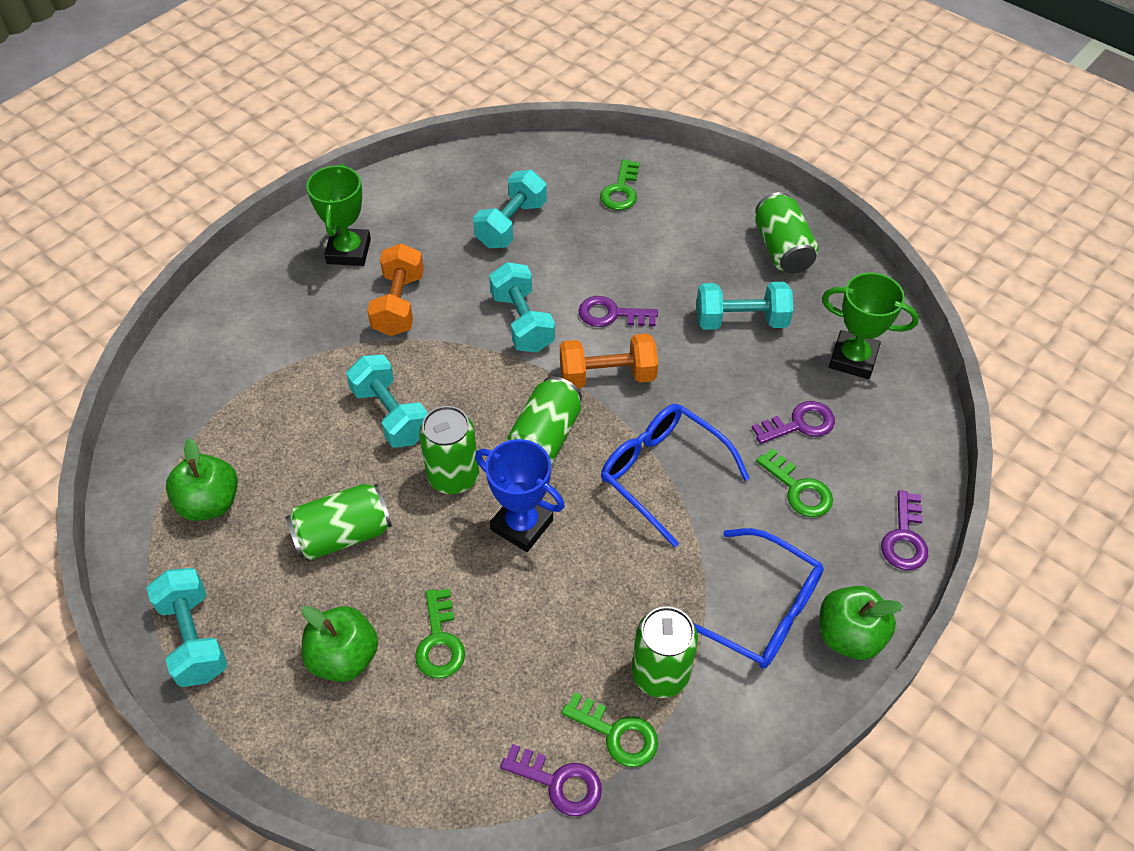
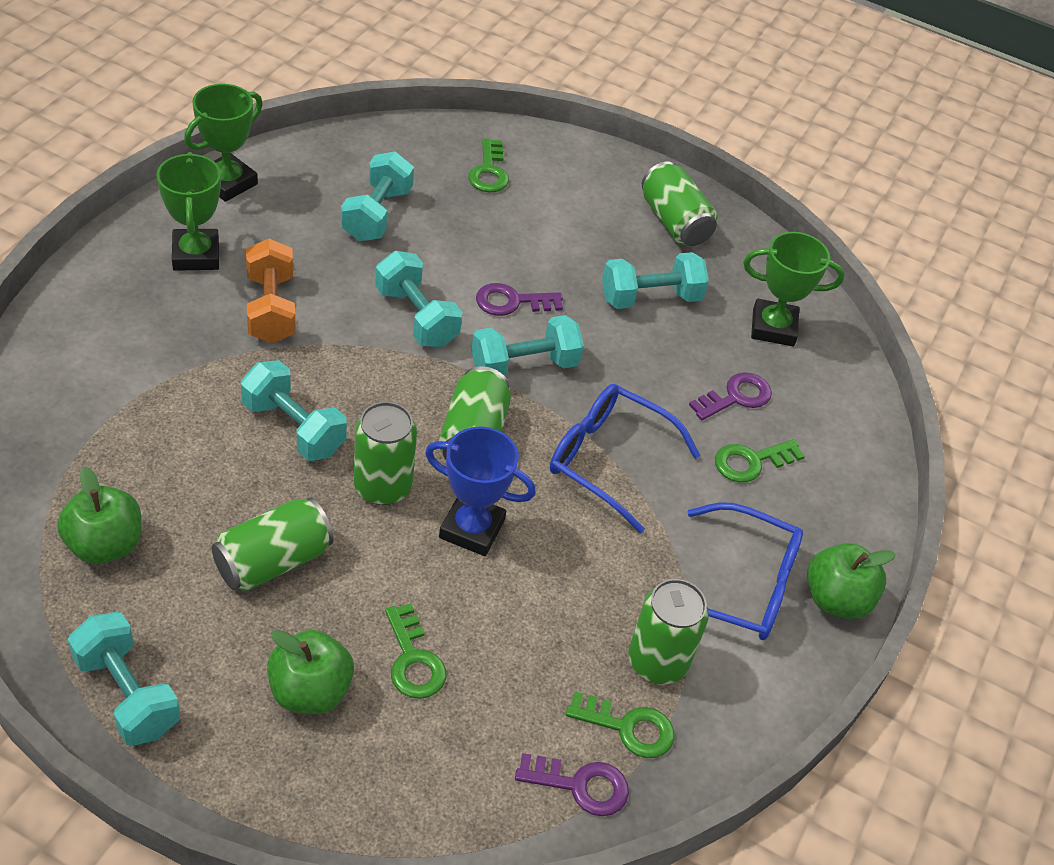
camera: 20 degrees left, 5 degrees down
orange dumbbell [560,333,658,388] -> turquoise dumbbell [471,315,584,376]
green key [756,448,833,517] -> green key turned 120 degrees clockwise [715,439,805,483]
purple key [881,490,928,570] -> none
none -> green trophy [184,84,263,202]

